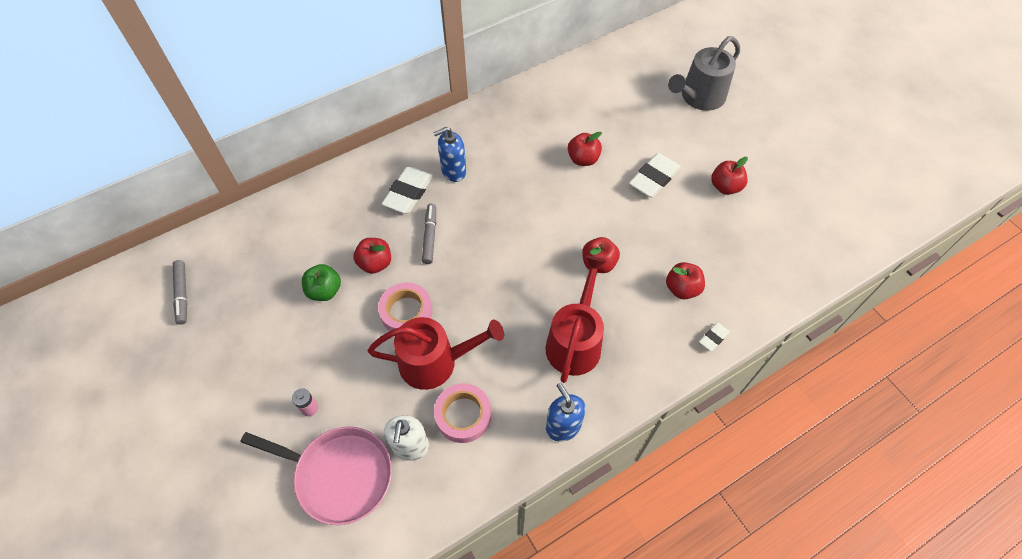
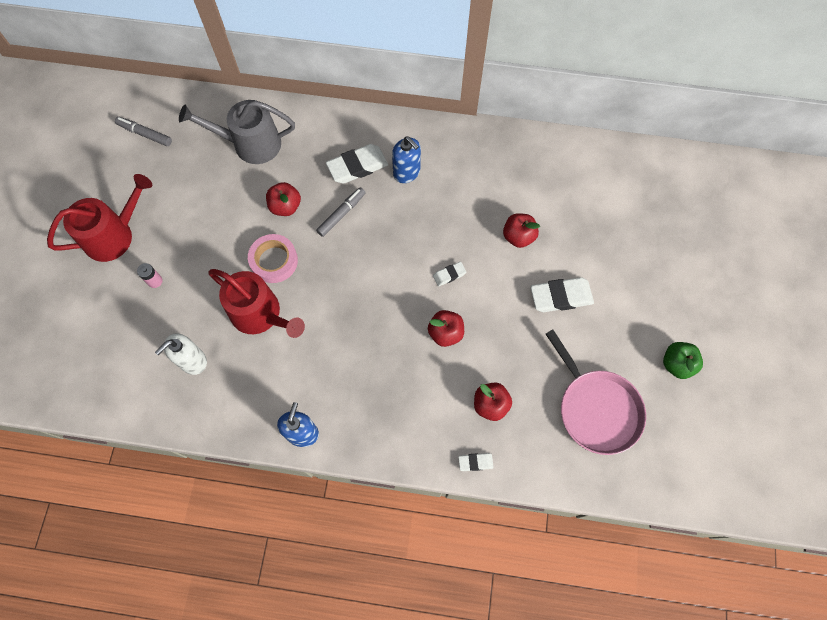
camera: 40 degrees right, 10 degrees up
grey marker [173,260,187,325] -> grey marker turned 90 degrees clockwise [115,117,172,146]
pink pan [240,426,392,525] -> pink pan moved to [546,329,646,455]
green apple [302,264,341,301] -> green apple moved to [663,342,703,379]
blue soap dispenser [433,127,466,182] -> blue soap dispenser turned 150 degrees counterclockwise [392,136,421,183]
pink tape [434,383,491,443] -> none
red watering can [545,256,607,383] -> red watering can moved to [47,174,152,262]
grey watering can [668,36,740,111] -> grey watering can moved to [179,100,295,164]
red apple [711,157,748,195] -> none
none -> white eraser [433,262,466,286]

